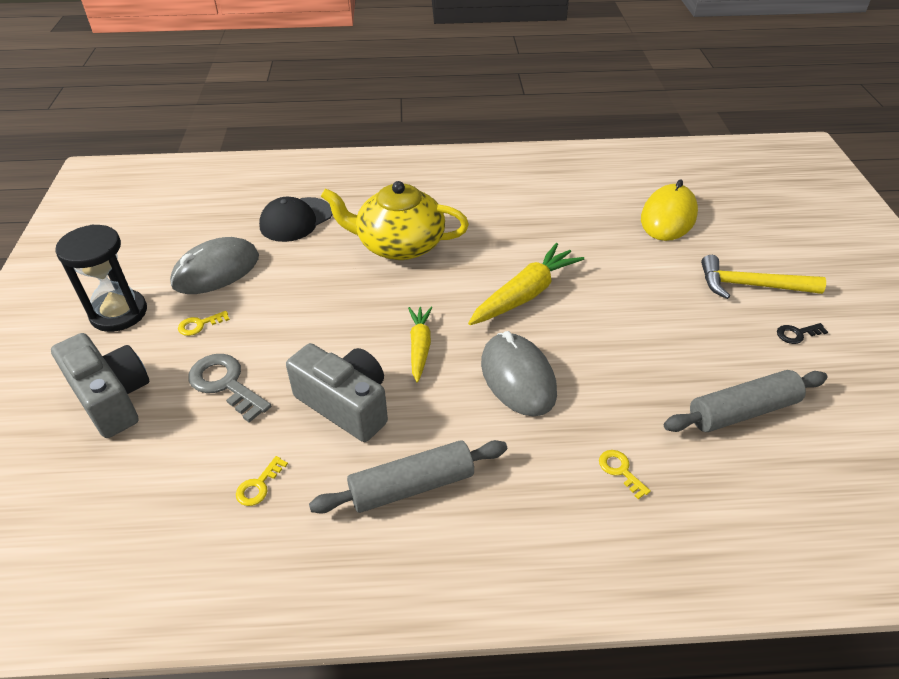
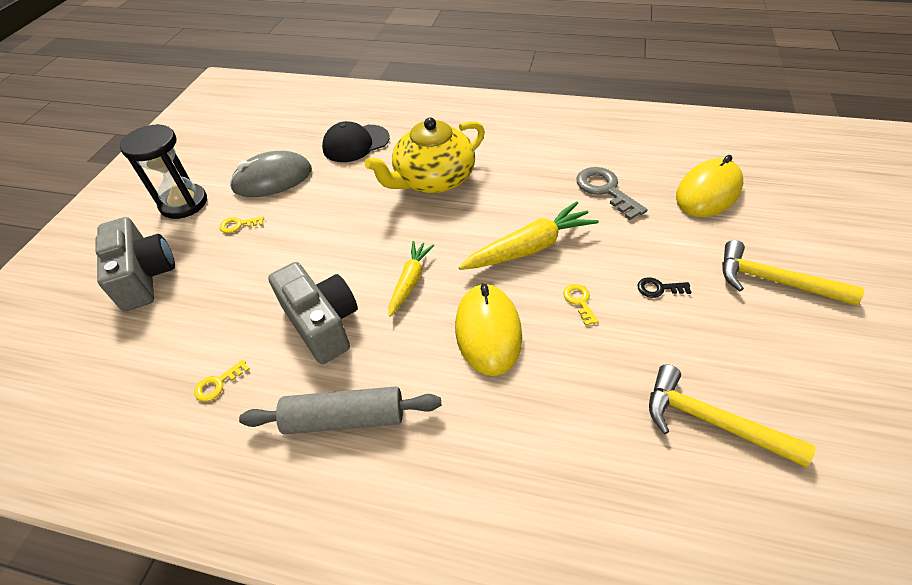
camera: 20 degrees right, 5 degrees up
grey key [188,354,271,423] -> grey key moved to [576,167,647,220]
yellow teapot [321,181,469,260] -> yellow teapot turned 60 degrees counterclockwise [364,118,485,193]
grey mouse [481,331,557,416] -> yellow mouse [455,283,522,376]
yellow key [599,450,651,499] -> yellow key moved to [563,284,599,326]
grey rolling pin [664,370,827,432] -> yellow hammer [649,365,815,467]
black key [777,323,828,344] -> black key moved to [637,277,692,298]

